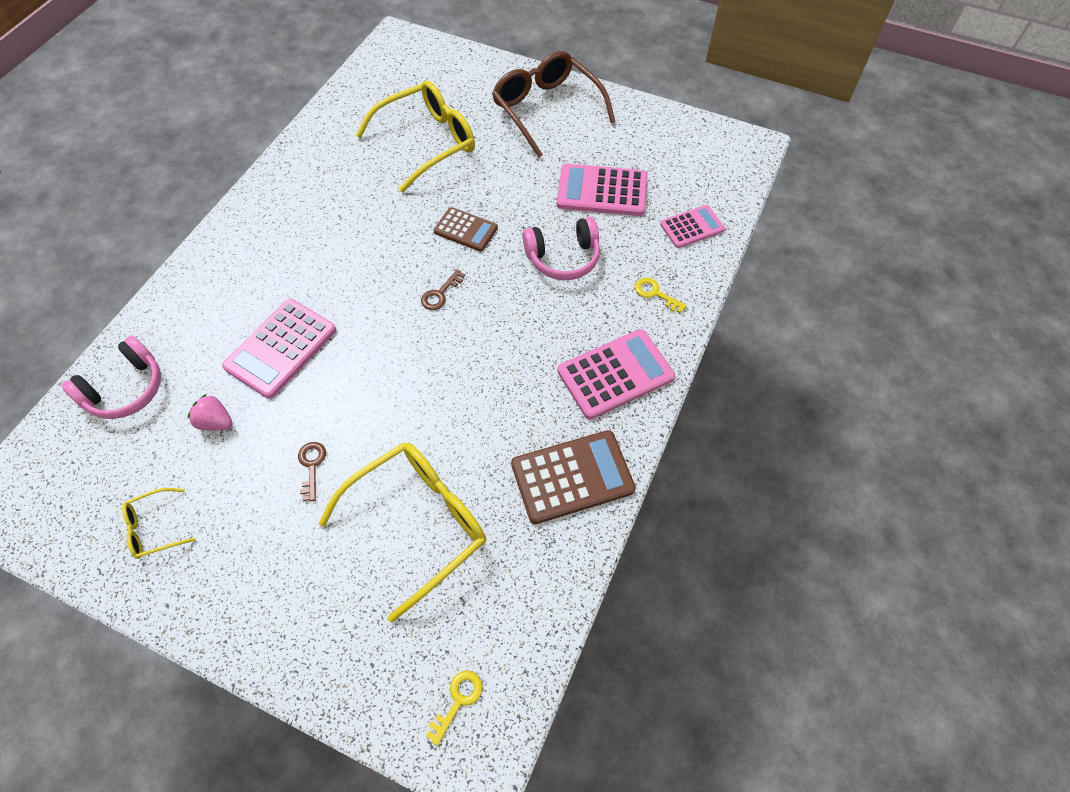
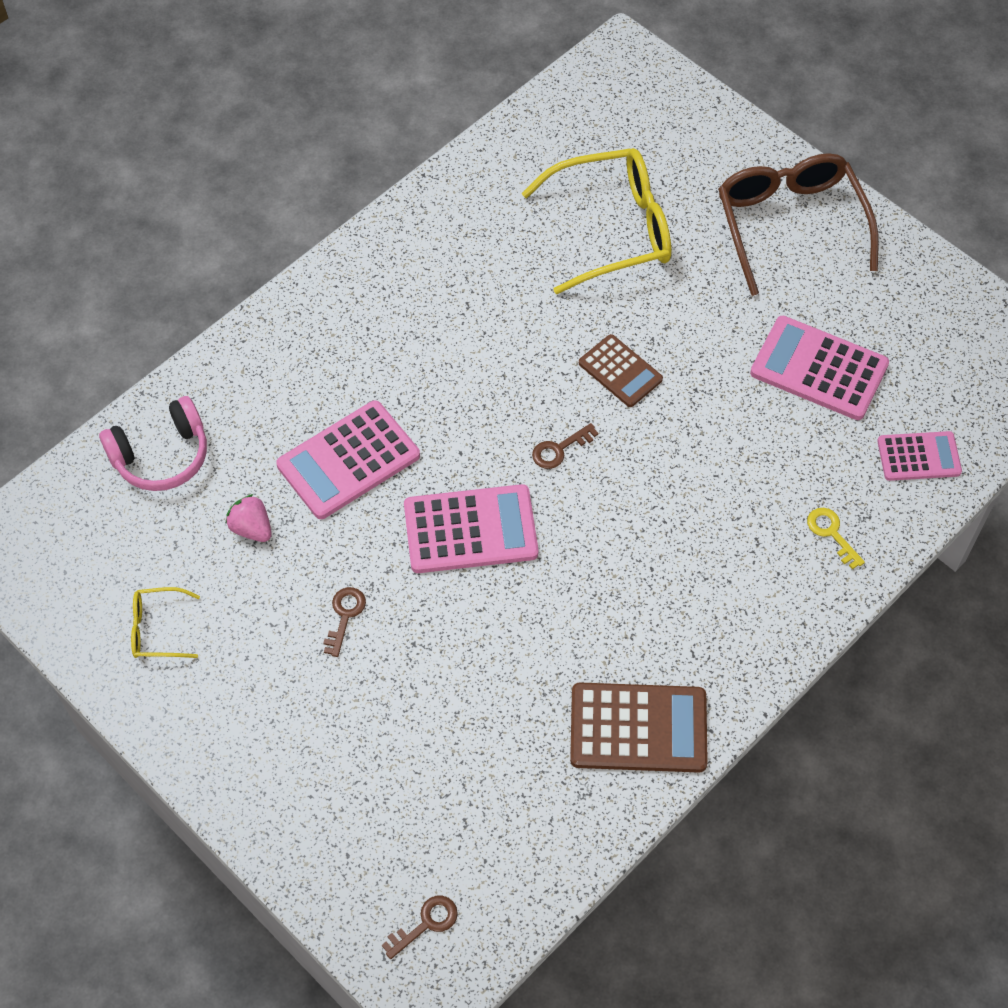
camera: 20 degrees right, 0 degrees up
yellow glasses [318,442,486,623] -> none
yellow key [426,671,483,746] -> brown key [382,896,458,959]
pink headphones [523,217,600,280] -> none
pink calculator [558,329,675,420] -> pink calculator moved to [404,484,539,573]

